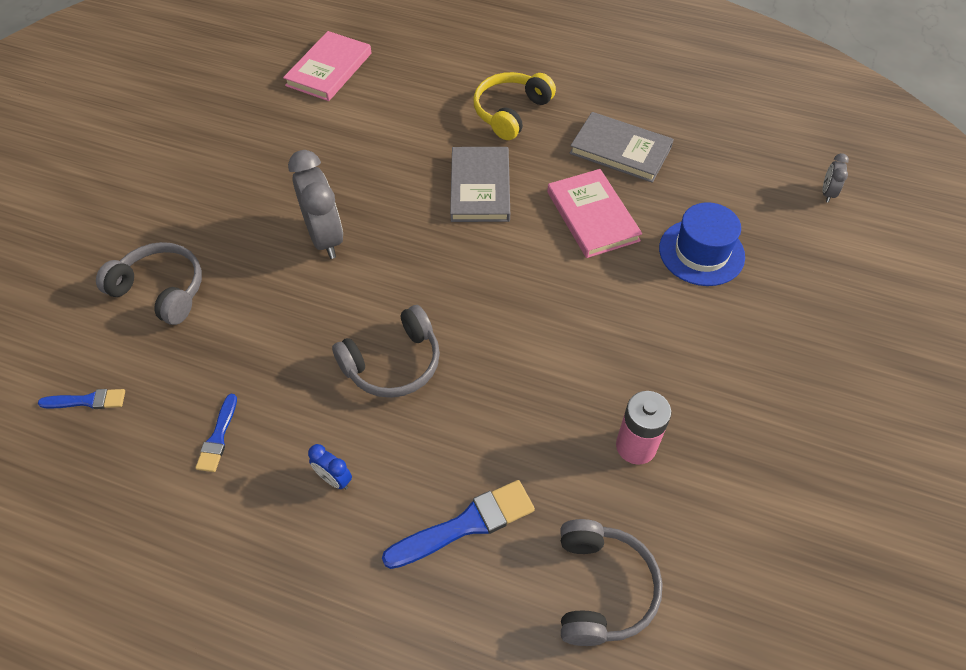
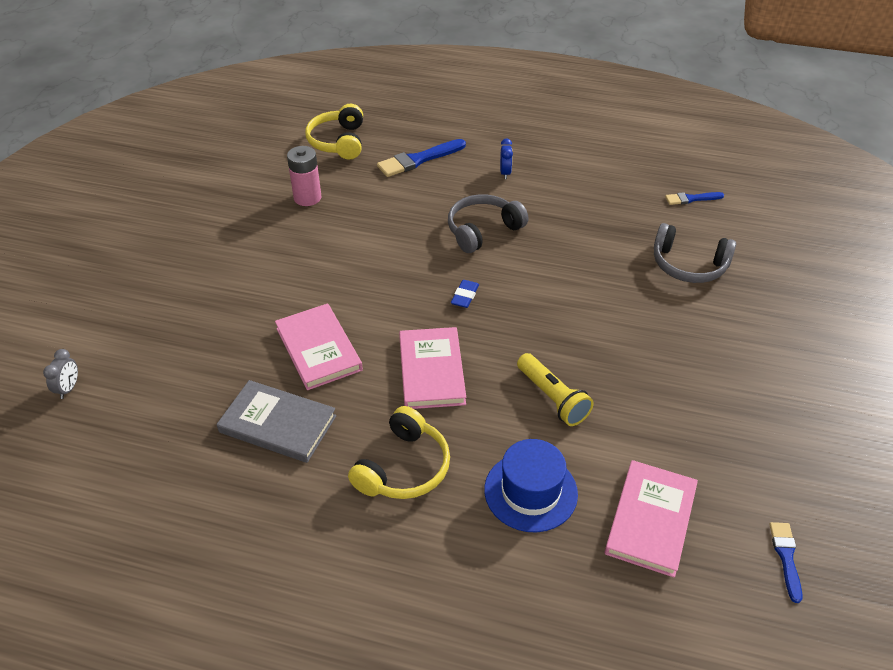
camera: 175 degrees right, 10 degrees down
blue brush [195,394,237,472] -> blue brush moved to [769,522,803,603]
grey clock [288,150,343,259] -> none
blue clock [308,444,352,489] -> blue clock turned 60 degrees clockwise [500,138,513,179]
grey book [450,147,510,222] -> pink book [399,327,466,409]
grey headphones [560,519,663,646] -> yellow headphones [305,104,363,160]
blue hat [659,202,745,286] -> blue hat moved to [484,439,578,532]
none -> blue eraser [451,280,479,308]
none -> yellow flashlight [517,353,594,426]

